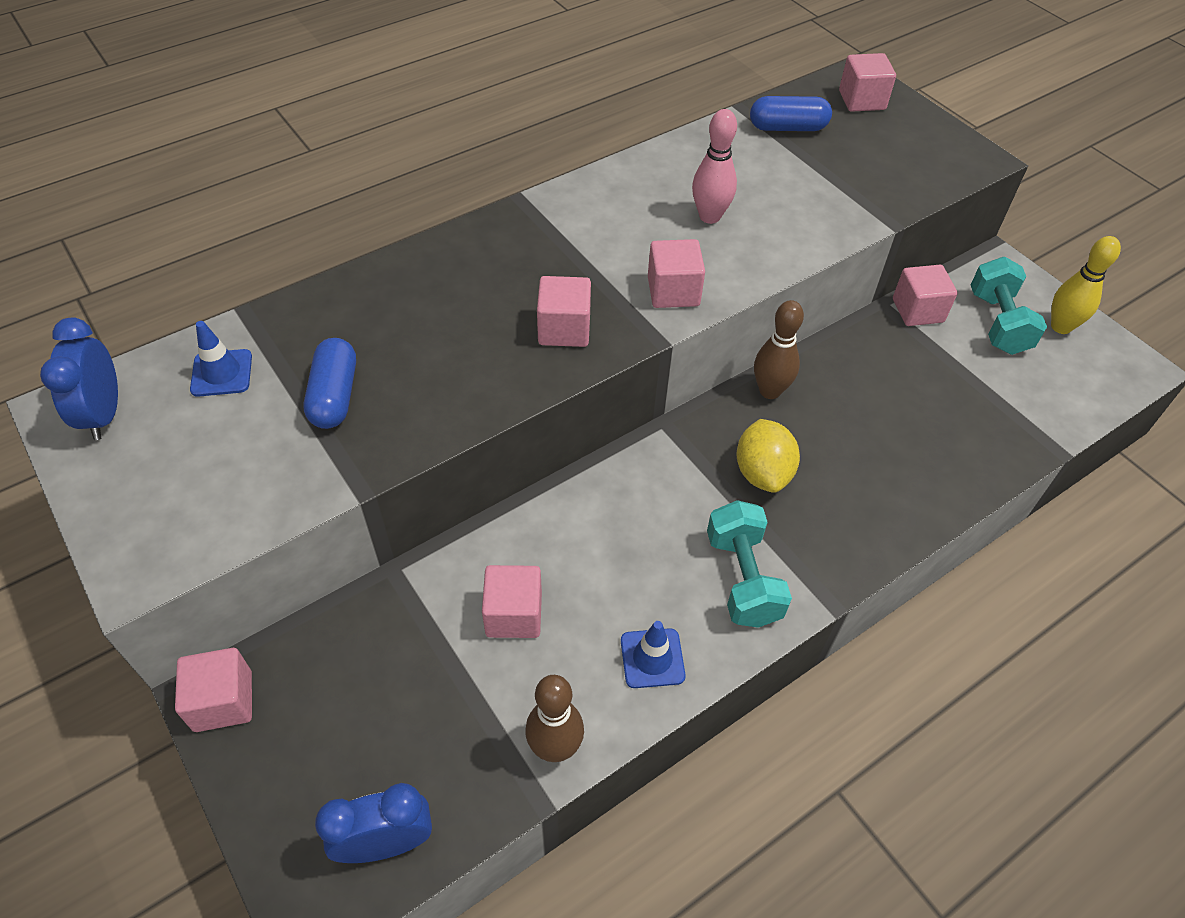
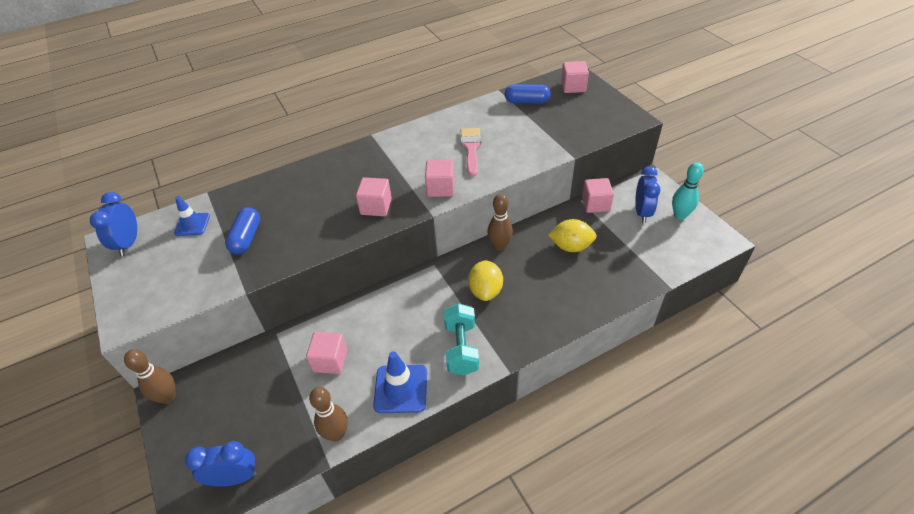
camera: 10 degrees right, 5 degrees down
pink cube [175,648,252,732] -> brown bowling pin [124,349,176,404]
blue traffic cone [621,621,686,688] -> blue traffic cone [373,351,427,413], size x1.53
pink bowling pin [692,109,737,224] -> pink brush [460,128,481,177]
turquoise dumbbell [971,257,1047,355] -> blue clock [635,166,661,223]
yellow bowling pin [1051,236,1121,334] -> turquoise bowling pin [672,162,704,220]
none -> yellow lemon [548,219,597,252]

